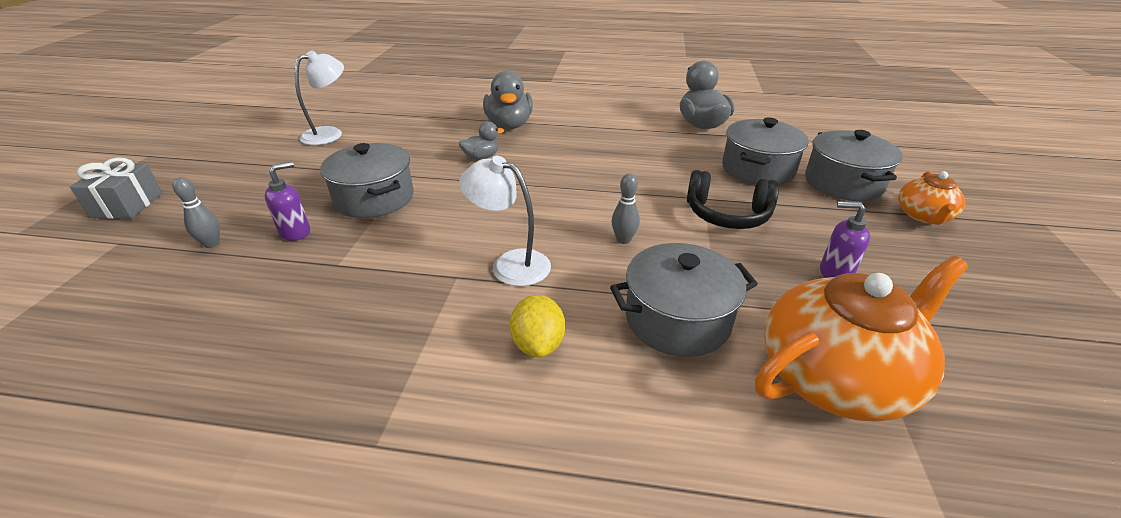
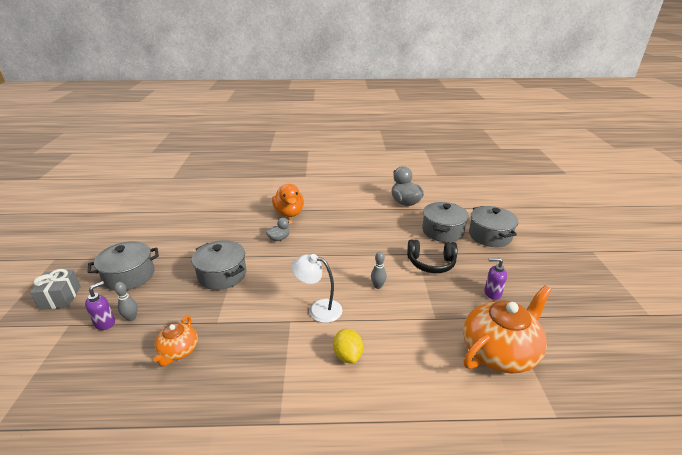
camera: 10 degrees left, 5 degrees down
purple soap dispenser [264,162,310,241] -> purple soap dispenser moved to [85,281,115,330]
white lamp [295,50,344,145] -> none
grey duck [483,71,533,129] -> orange duck [272,184,304,217]
grey pot [610,243,758,357] -> grey pot moved to [87,241,159,291]
orange teapot [898,171,965,225] -> orange teapot moved to [153,315,198,367]

